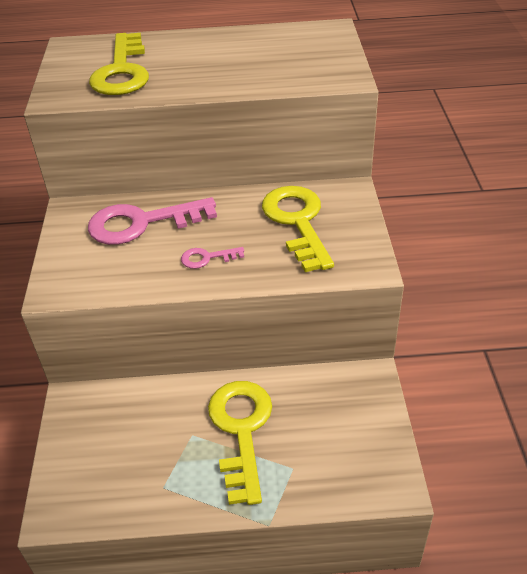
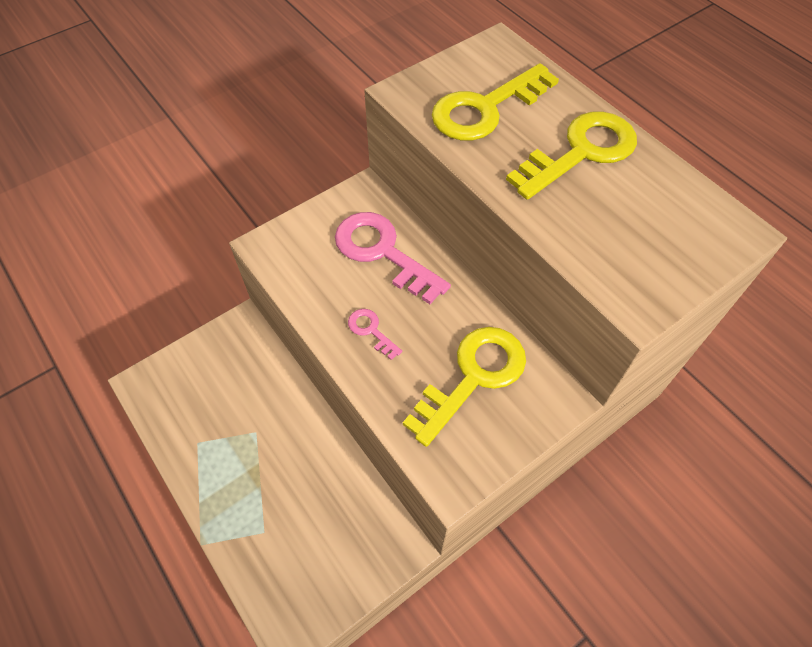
camera: 55 degrees right, 15 degrees up
yellow key [208,381,272,505] -> yellow key moved to [506,111,637,200]

